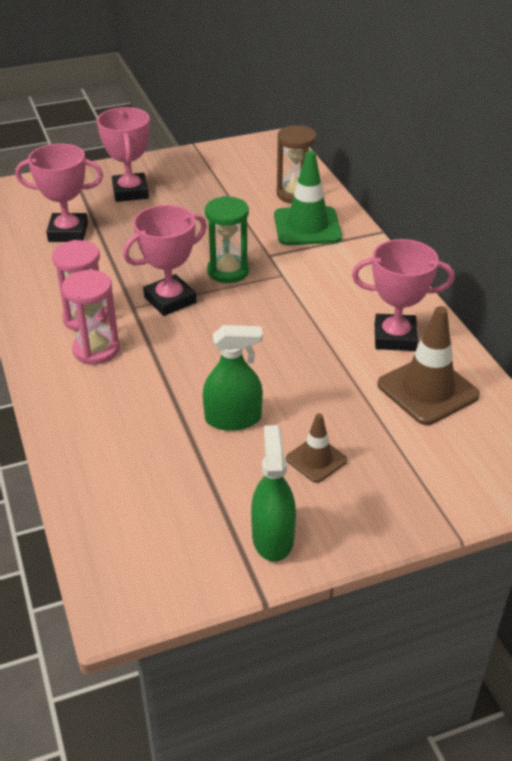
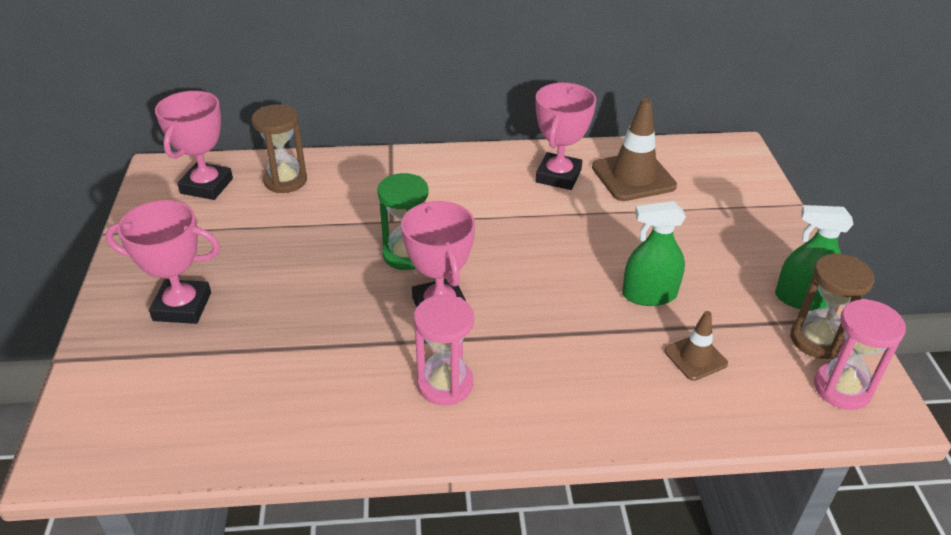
camera: 75 degrees left, 0 degrees up
pink trophy [15,143,103,242] -> pink trophy moved to [155,91,233,200]
pink hourglass [62,270,120,365] -> pink hourglass moved to [814,299,906,410]
green spray bottle [203,325,263,431] -> green spray bottle turned 105 degrees counterclockwise [622,201,686,306]
green traffic cone [274,151,342,245] -> none
brown traffic cone [286,413,347,483] -> brown traffic cone moved to [664,311,728,381]
none -> brown hourglass [790,254,874,359]

